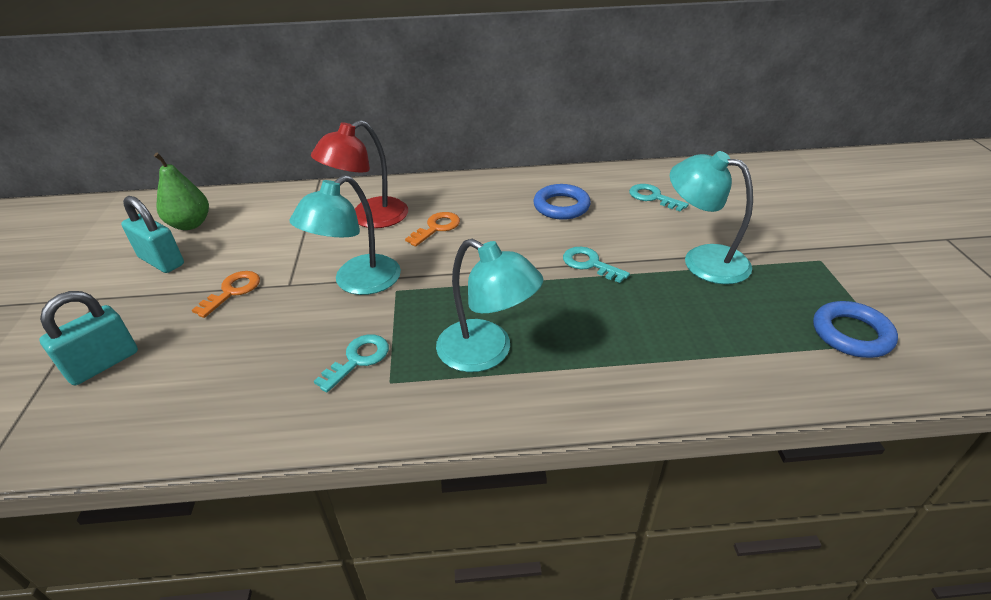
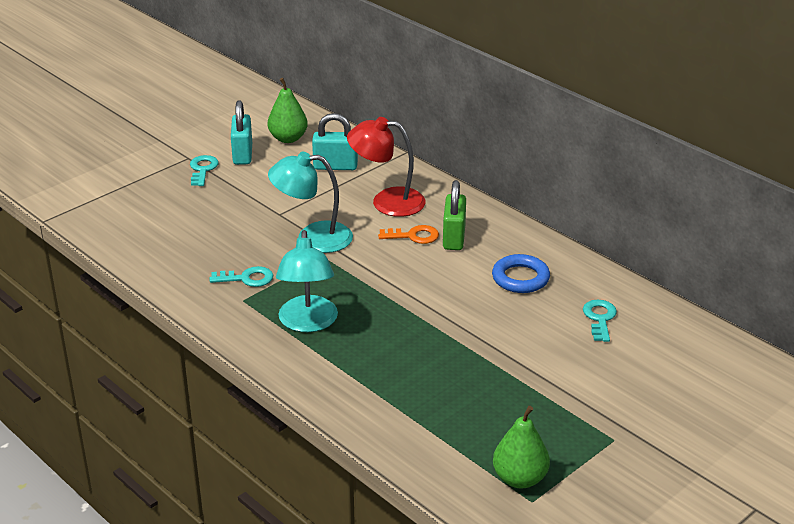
camera: 50 degrees right, 5 degrees down
turquoise padlock [39,291,138,385] -> turquoise padlock moved to [312,113,358,170]
orange key [192,271,260,318] -> none
turquoise key [563,247,630,283] -> turquoise key moved to [190,155,219,186]
turquoise lamp [670,151,753,284] -> none
blue ring [813,301,898,358] -> green pear [493,406,550,489]
none -> green padlock [443,180,466,250]

